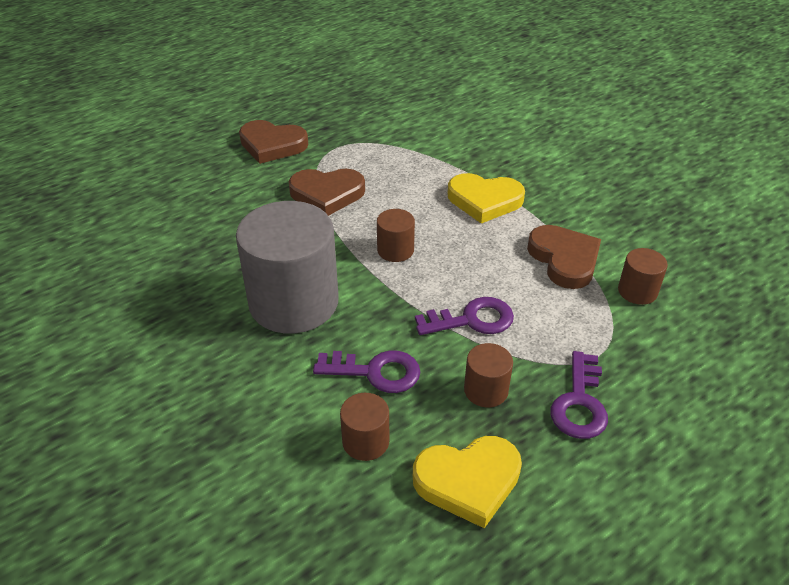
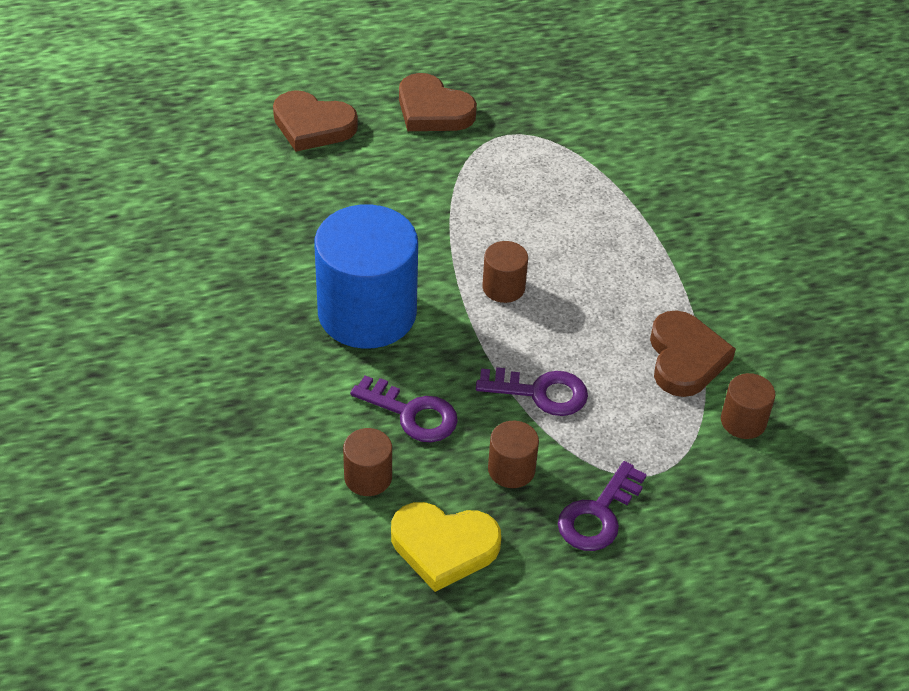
camera: 20 degrees right, 5 degrees up
grey cylinder [236,201,339,333] -> blue cylinder [314,204,418,349]
brown heart [289,169,365,216] -> brown heart moved to [273,90,358,152]
yellow heart [448,173,525,223] -> none

